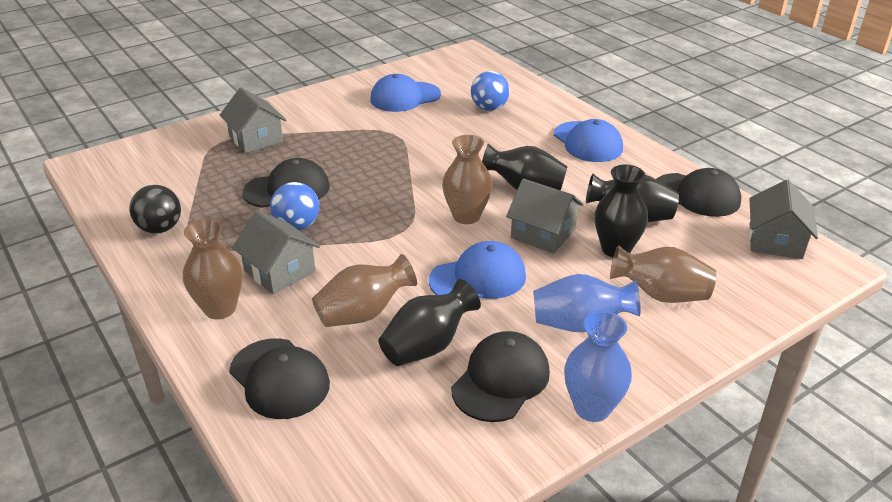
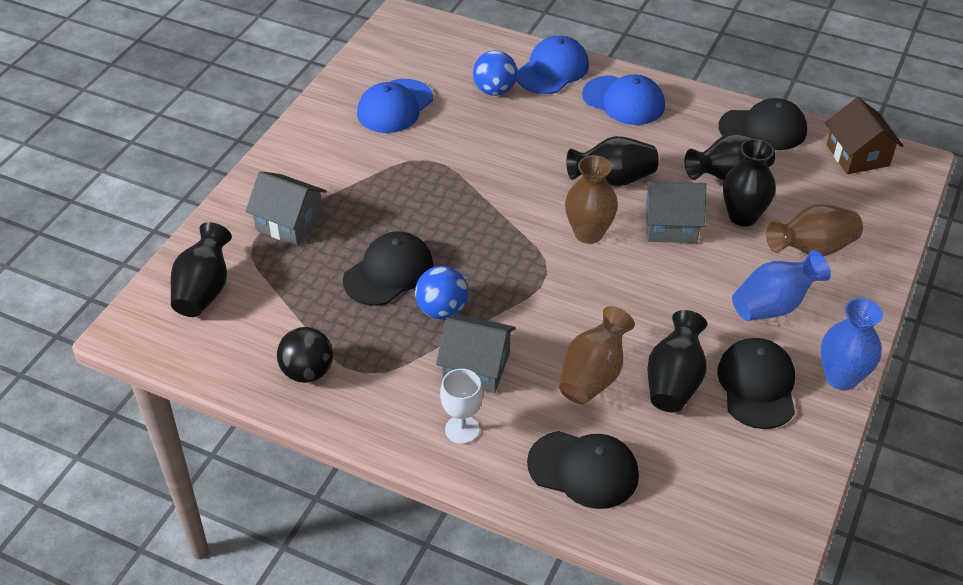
camera: 30 degrees left, 10 degrees up
brown vase [183,219,243,319] -> white goblet [440,369,483,444]
blue cap [429,241,526,299] -> blue cap moved to [517,36,589,94]
grey house [749,180,818,259] -> brown house [825,97,904,174]
none -> black vase [171,222,232,317]

